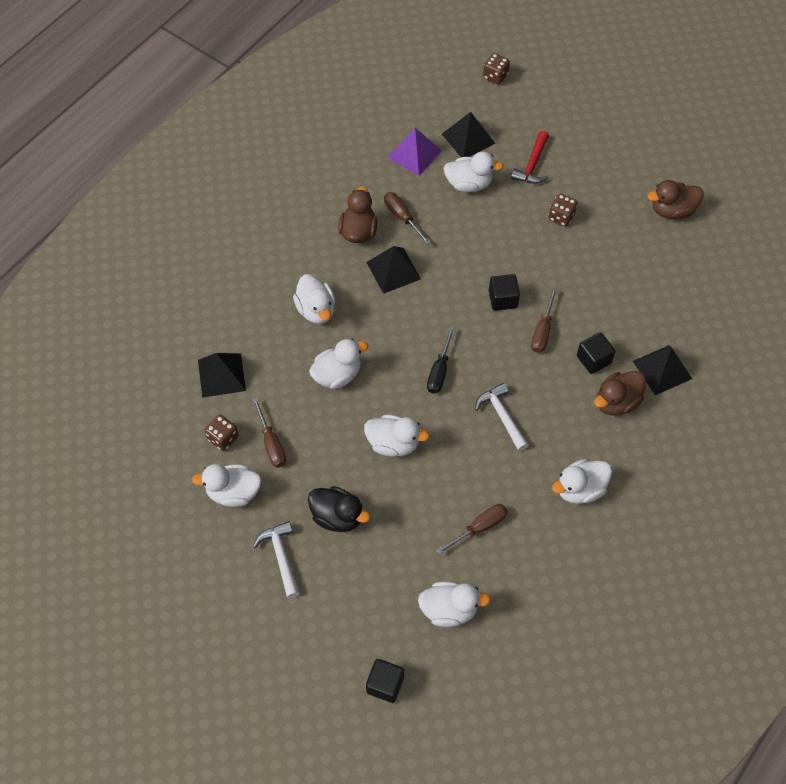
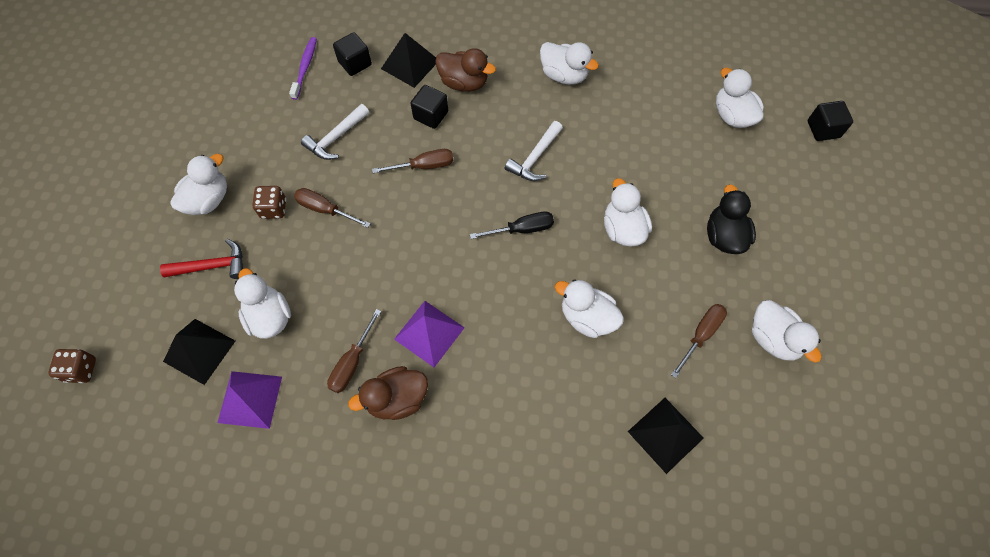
camera: 120 degrees left, 5 degrees up
brown dice [205,415,238,451] -> none
white hammer [253,521,300,598] -> white hammer moved to [301,104,369,160]
white duck [293,274,336,324] -> white duck moved to [171,154,227,215]
black pyramid [366,246,421,294] -> purple pyramid [394,301,465,367]
brown screwdriver [436,504,508,555] -> brown screwdriver moved to [294,188,371,228]
black cube [489,274,520,311] -> black cube moved to [333,32,372,76]
brown duck [647,180,703,219] -> none
none -> purple toothbrush [289,37,317,100]

